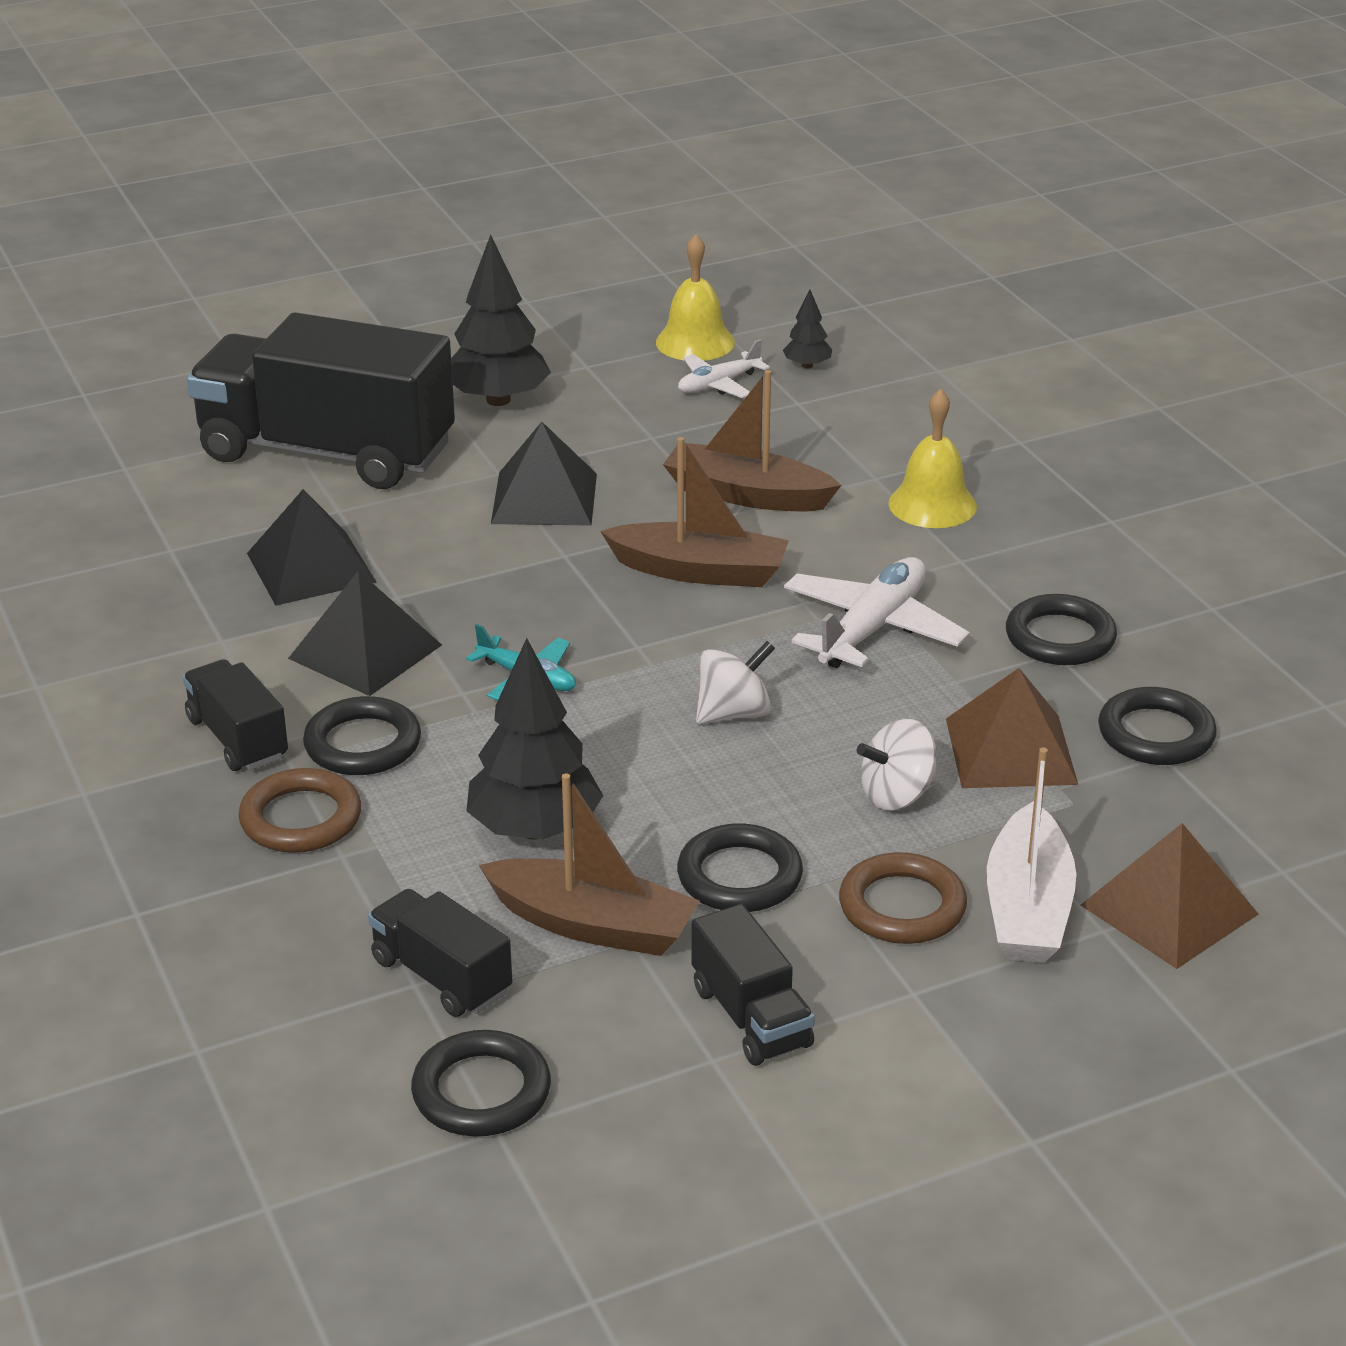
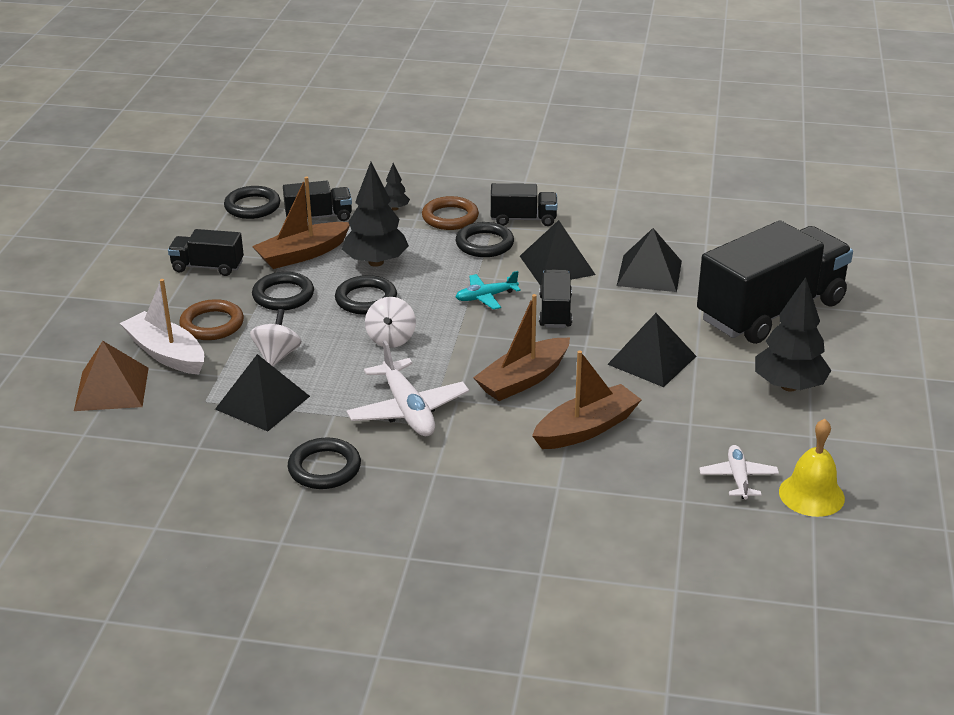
camera: 125 degrees right, 0 degrees up
black tree [783,289,832,369] -> black tree moved to [385,163,410,210]
yellow bell [888,389,977,528] -> none
brown pyramid [946,668,1078,788] -> black pyramid [215,354,310,431]
black ring [1098,687,1217,765] -> black ring moved to [335,275,397,315]
none -> black truck [539,269,572,328]

